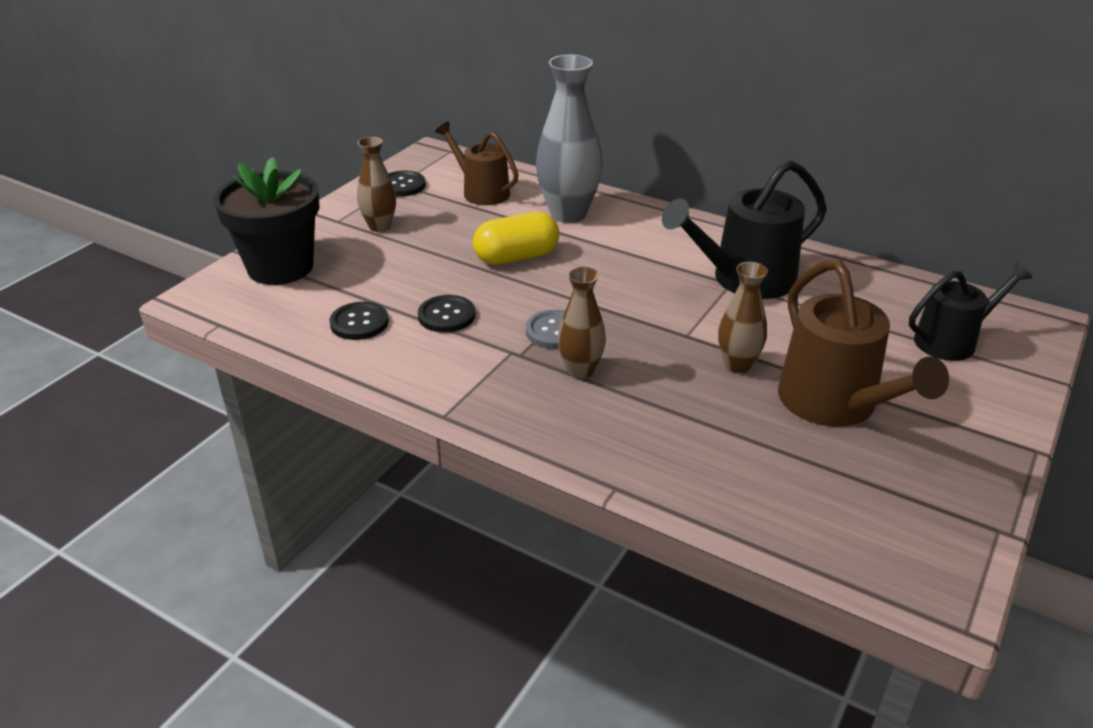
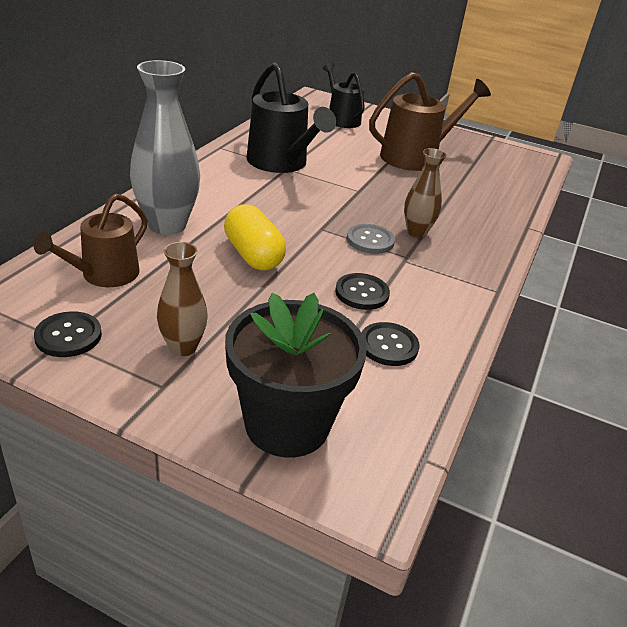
camera: 100 degrees left, 0 degrees up
brown vase [718,262,768,373] -> none

